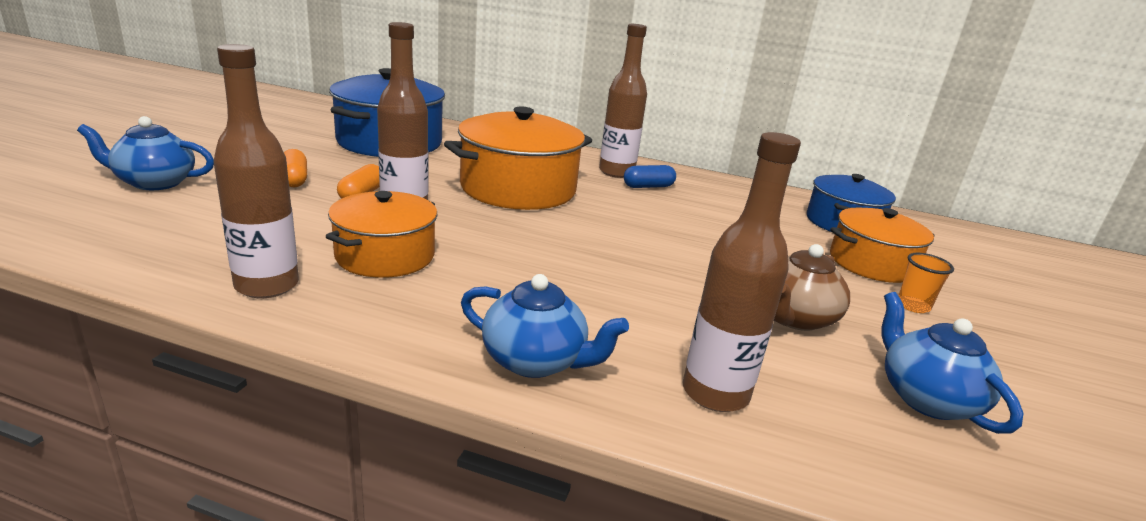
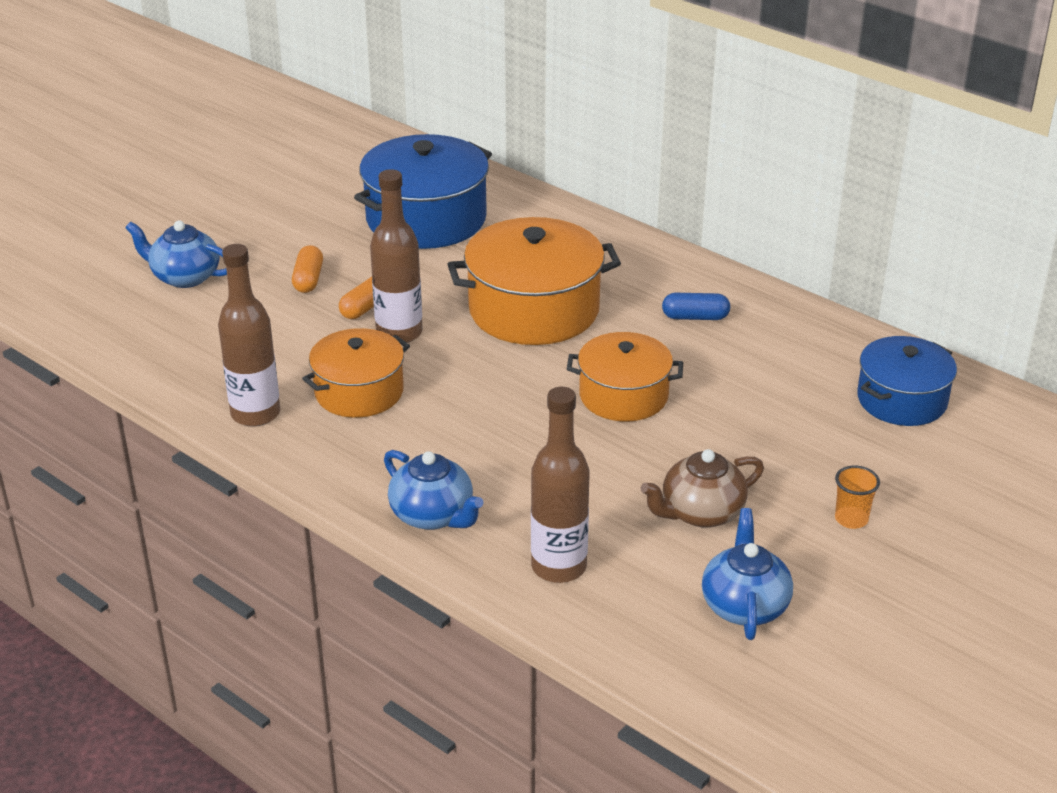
camera: 25 degrees right, 10 degrees up
brown bottle [599,24,647,178] -> none
orange pot [830,208,935,283] -> orange pot moved to [567,332,683,421]

